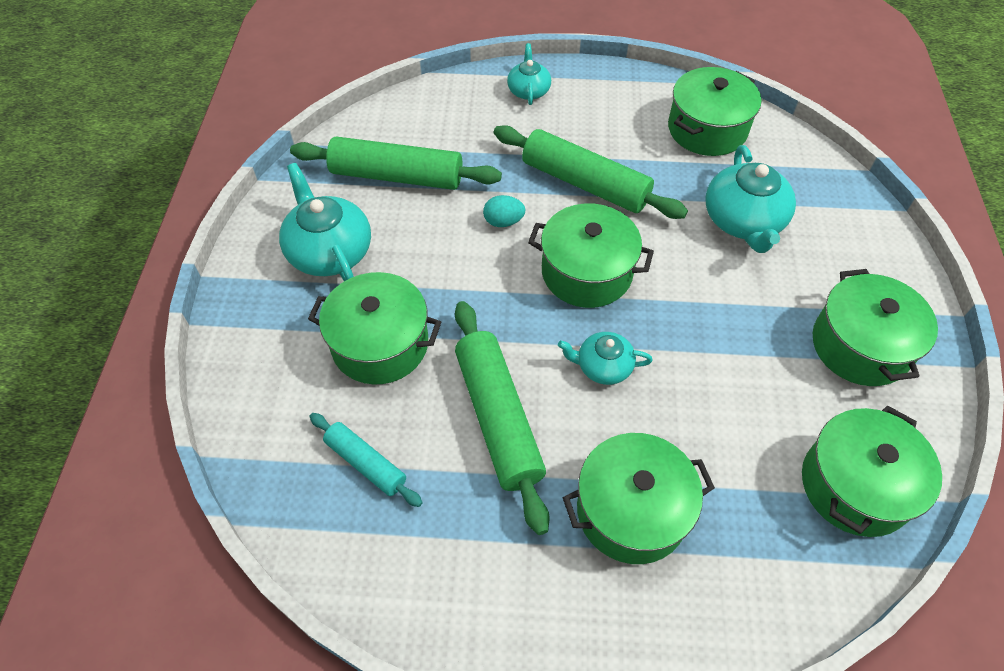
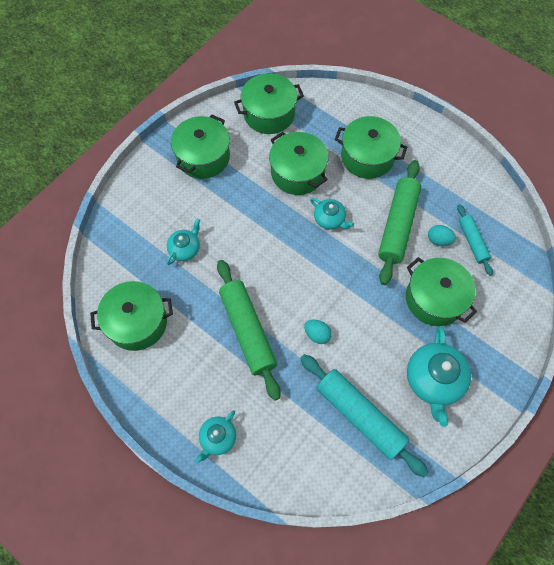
camera: 145 degrees left, 10 degrees up
green rolling pin [290,136,502,190] -> turquoise rolling pin [300,354,429,477]
green pot [528,204,654,308] -> green pot moved to [269,132,328,195]
turquoise teapot [705,145,796,253] -> turquoise teapot [166,219,200,265], size x0.58
none -> turquoise egg [428,225,456,246]

